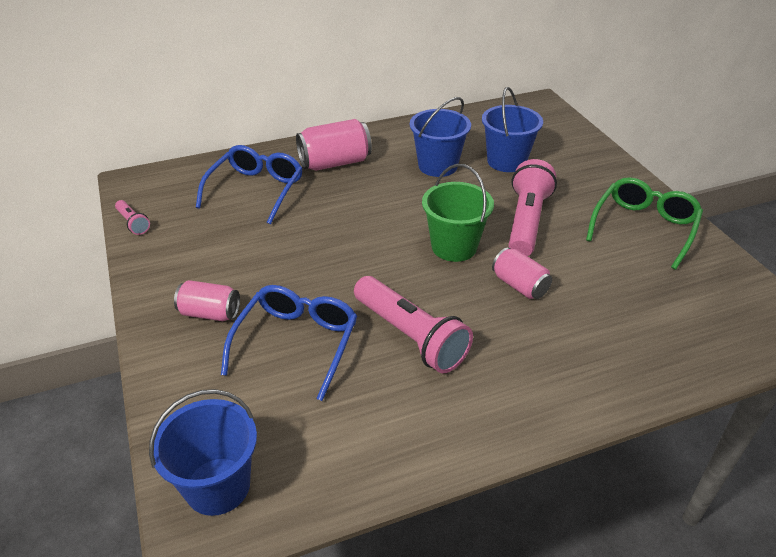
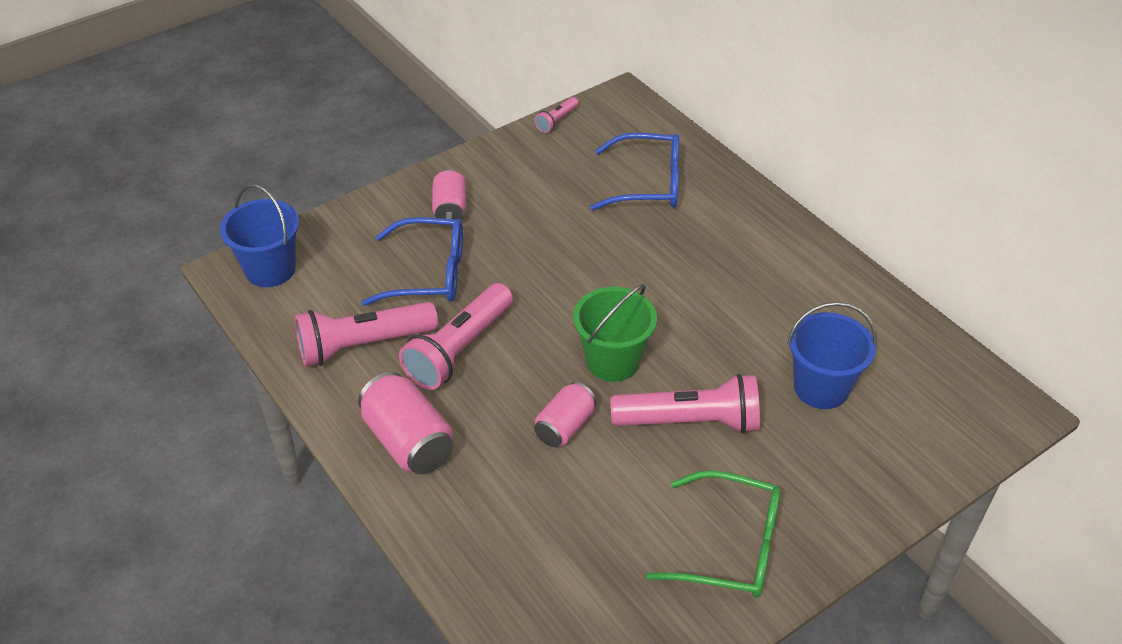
camera: 75 degrees right, 5 degrees up
pink can [296,119,372,171] -> pink can moved to [358,372,453,474]
blue bucket [410,97,471,177] -> none
none -> pink flashlight [295,302,438,366]

